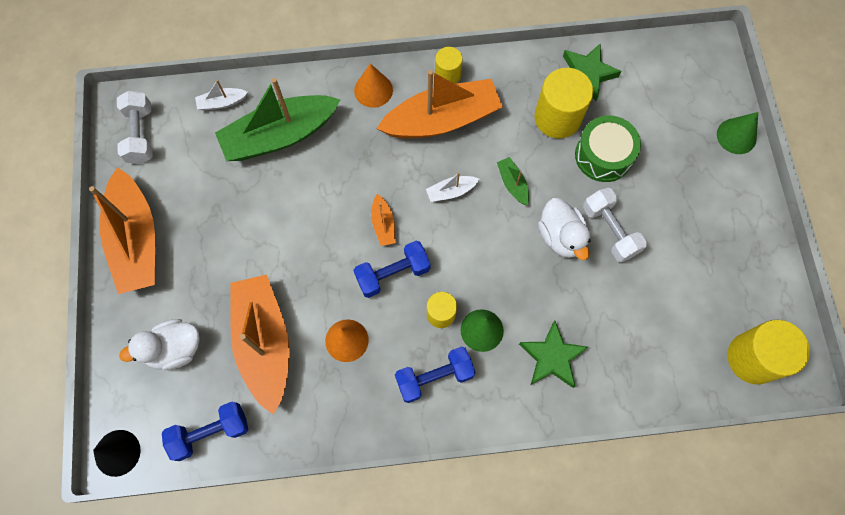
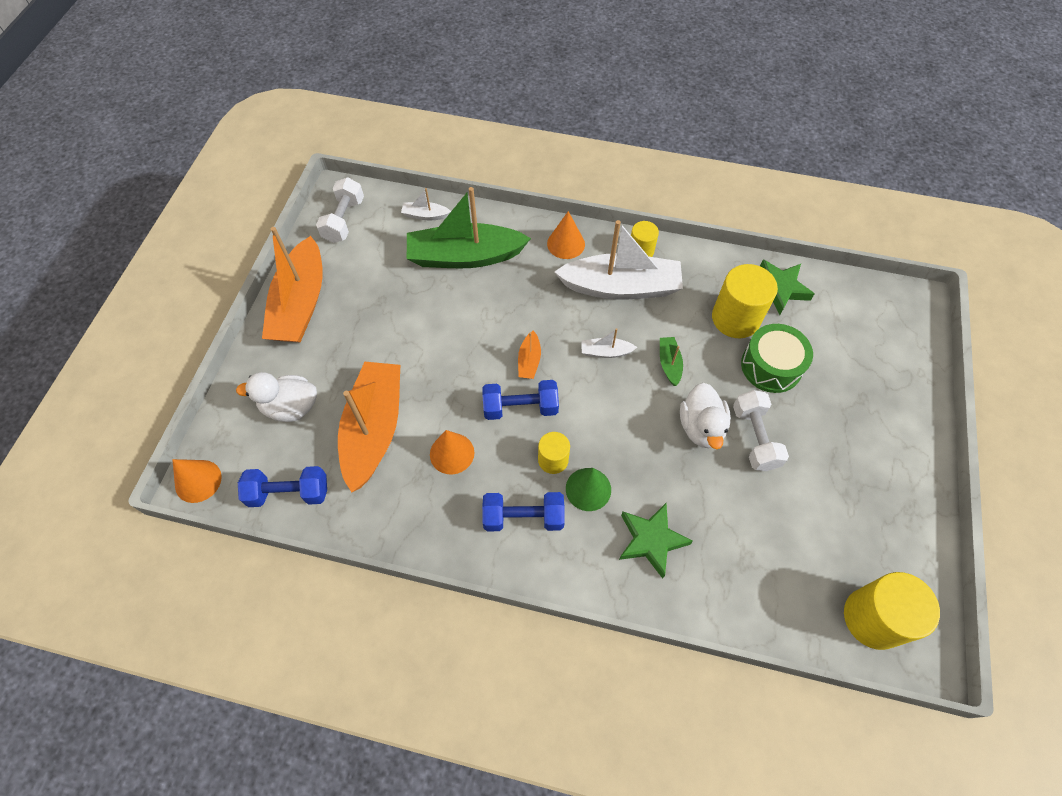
camera: 20 degrees right, 10 degrees down
black cone [93,430,141,477] -> orange cone [172,459,222,503]
orange boat [376,70,503,139] -> white boat [554,220,683,300]
green cone [717,112,758,154] -> none

